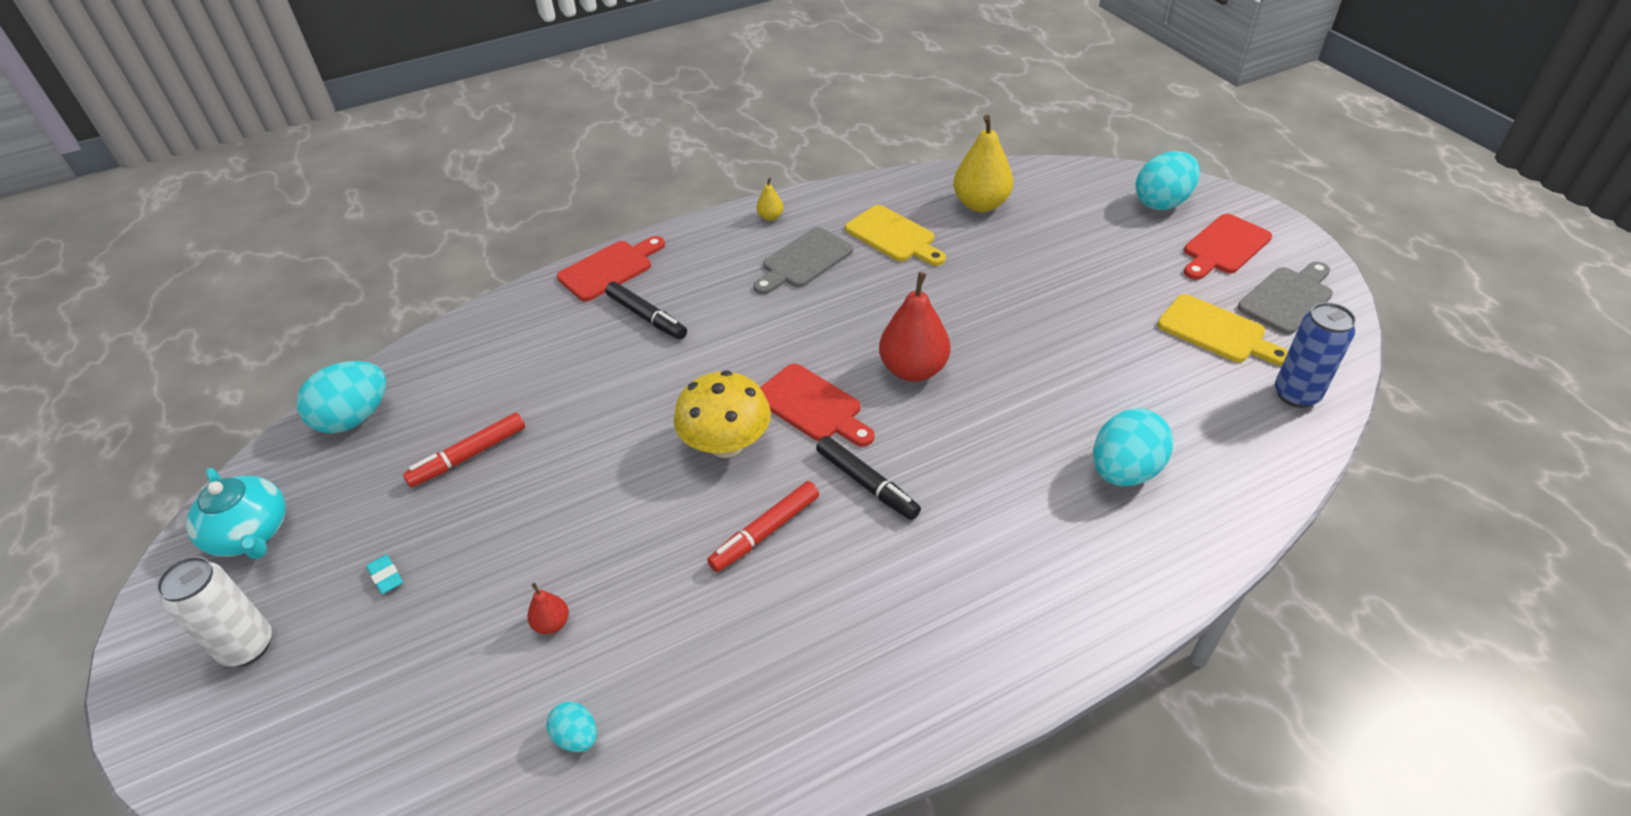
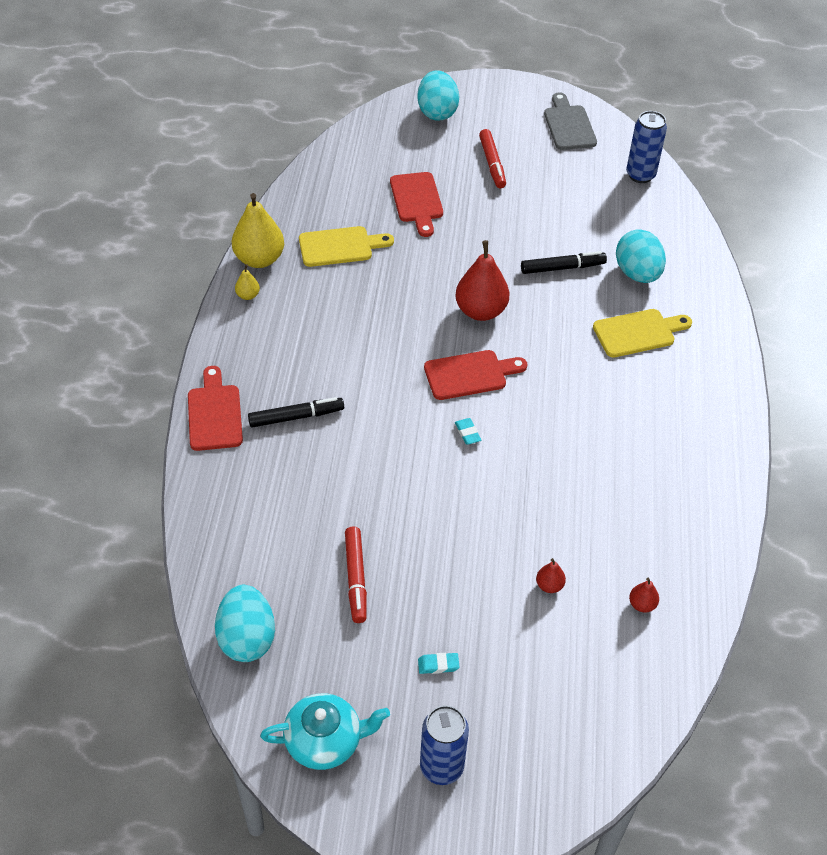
camera: 60 degrees left, 5 degrees up
white can [156,556,272,667] -> blue can [420,705,469,785]
turquoise egg [546,702,597,752] -> red pear [629,578,659,612]
yellow mushroom [674,370,771,458] -> turquoise eraser [455,418,481,445]
red marker [707,481,819,572] -> red marker moved to [479,129,506,188]
grey cutting board [753,227,853,295] -> none
black marker [816,436,921,520] -> black marker moved to [521,251,607,274]
yellow pear [953,115,1013,212] -> yellow pear moved to [232,193,284,268]
yellow cutting board [1157,294,1288,366] -> yellow cutting board moved to [593,309,692,358]
red cutting board [1184,214,1272,280] -> red cutting board moved to [390,172,443,237]

